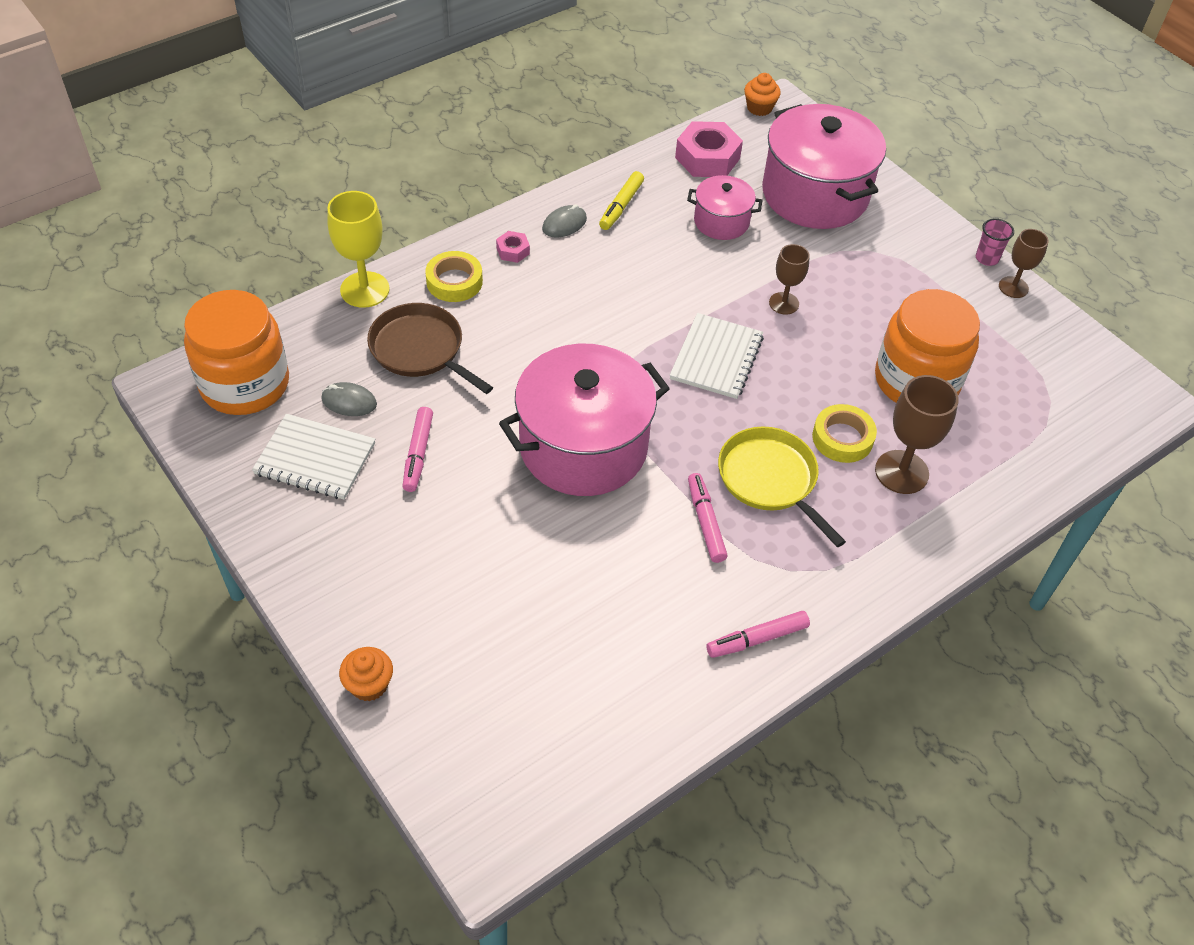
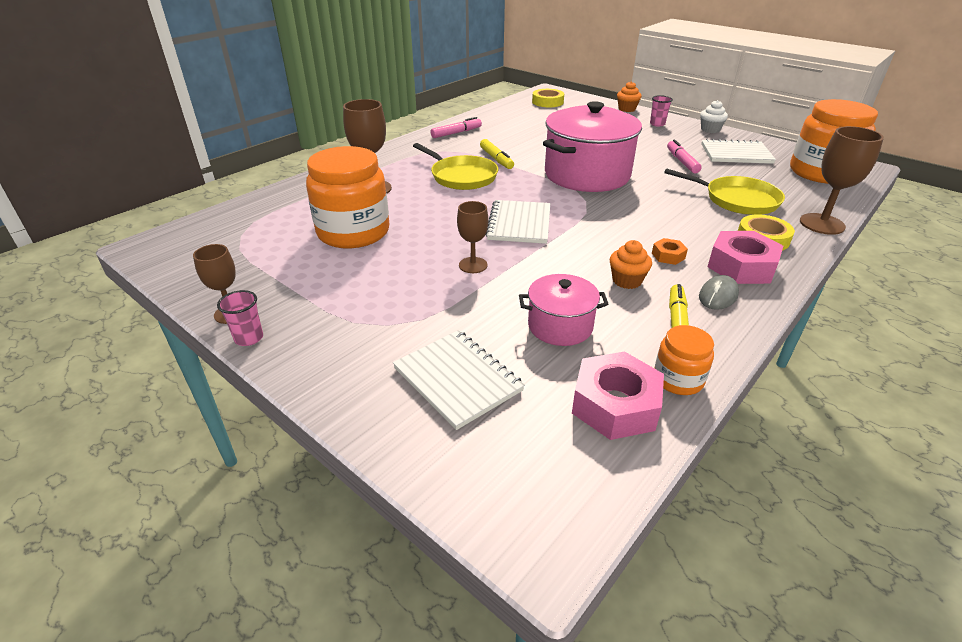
camera: 170 degrees right, 15 degrees down
grey mouse [321,382,377,416] -> none
yellow goblet [327,191,390,308] -> brown goblet [800,126,884,235]
brown pan [367,303,493,394] -> yellow pan [664,168,785,215]
pink nut [496,231,530,263] -> pink nut [707,231,783,284], size x2.04
pink marker [688,473,728,563] -> yellow marker [480,139,514,169]
orange cupcake [744,73,781,116] -> orange cupcake moved to [610,240,652,289]
pink pot [762,104,886,229] -> white notebook [393,330,525,430]
yellow tape [812,404,877,463] -> yellow tape moved to [532,89,564,107]
none -> pink cup [650,95,673,127]
none -> orange nut [652,238,688,265]
none -> orange jar [654,325,714,395]
none -> white cupcake [700,100,728,133]

